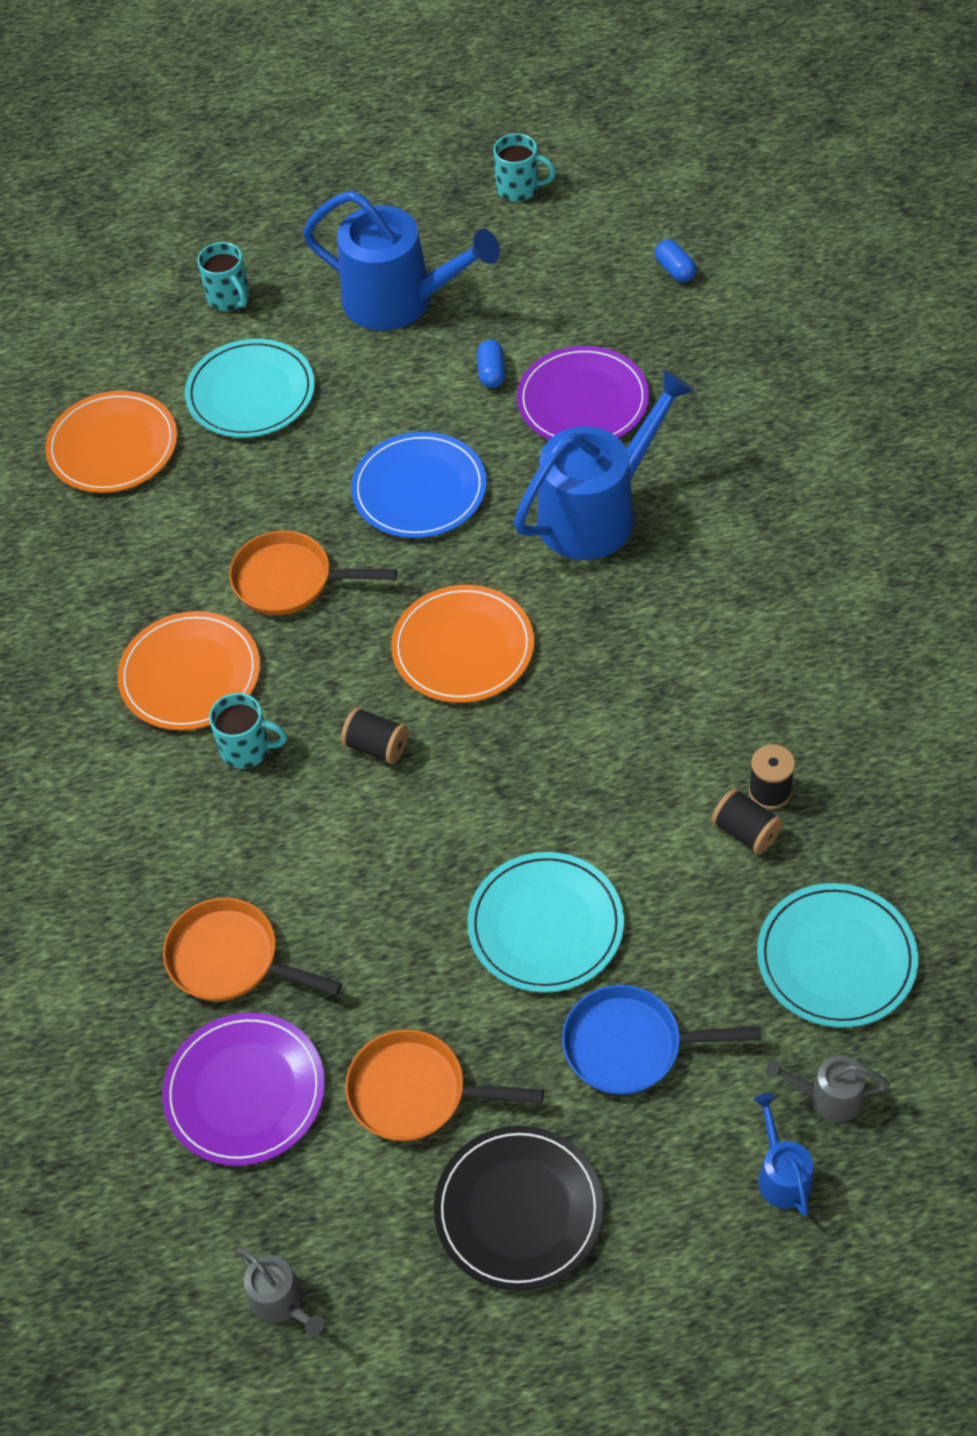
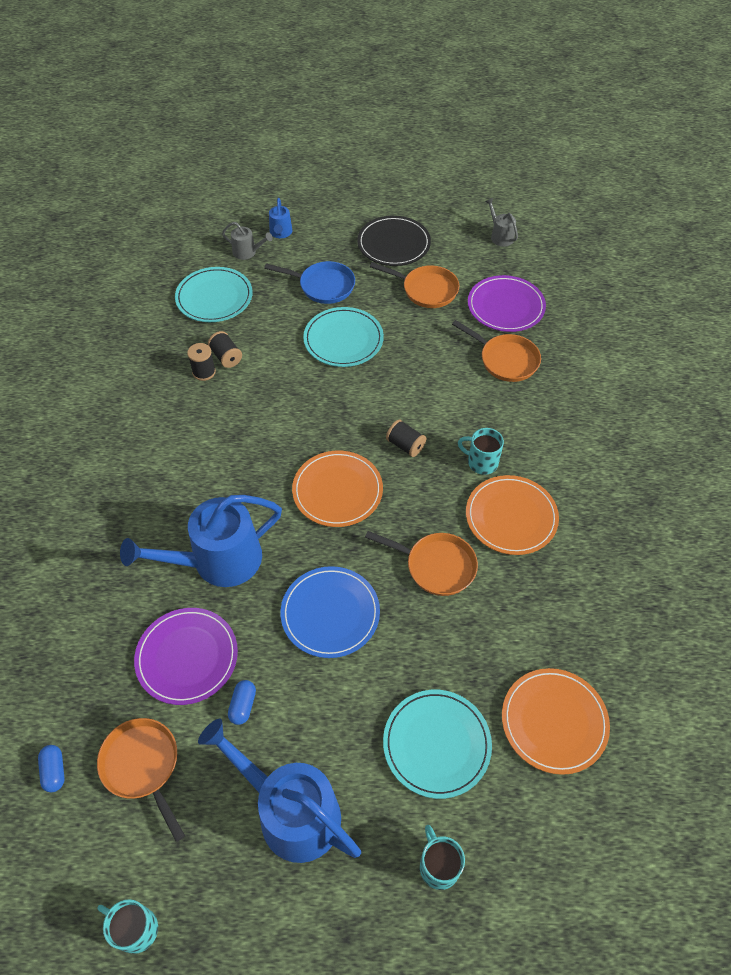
camera: 170 degrees left, 0 degrees up
none -> orange pan [97,718,185,842]

